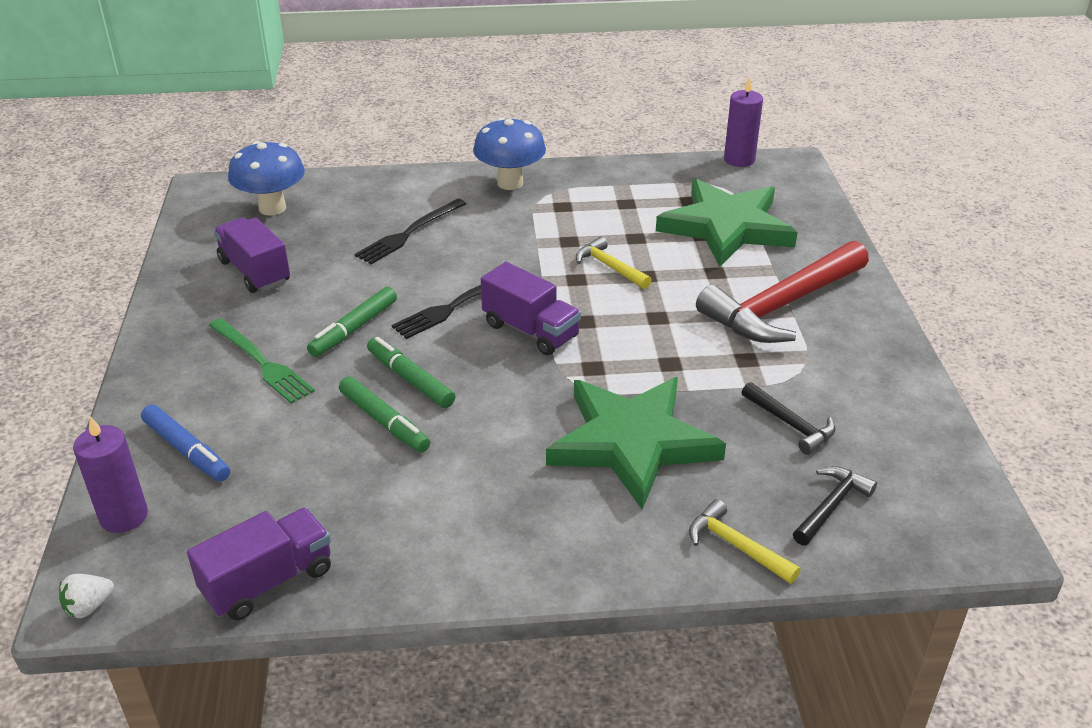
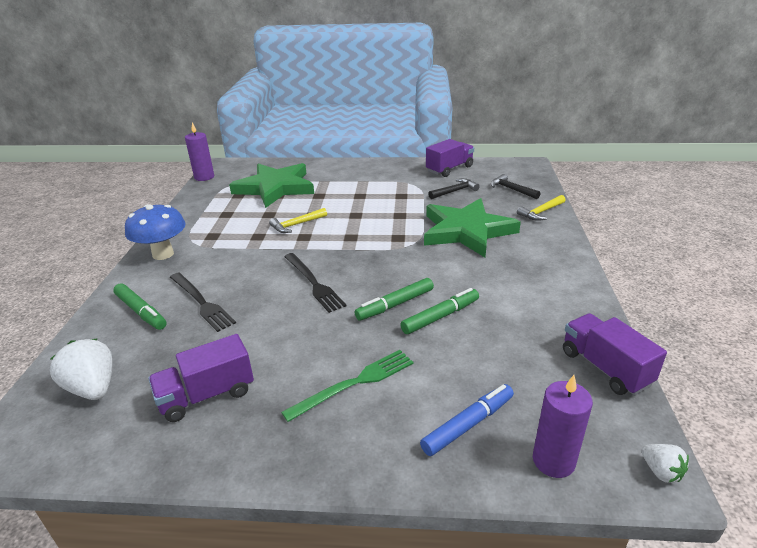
camera: 80 degrees left, 5 degrees down
blue mushroom [228,141,305,216] -> white strawberry [50,338,112,400]
green marker [307,287,397,357] -> green marker moved to [113,283,167,330]
purple truck [481,262,581,355] -> purple truck moved to [426,139,474,177]
red hammer [696,241,869,343] -> none

